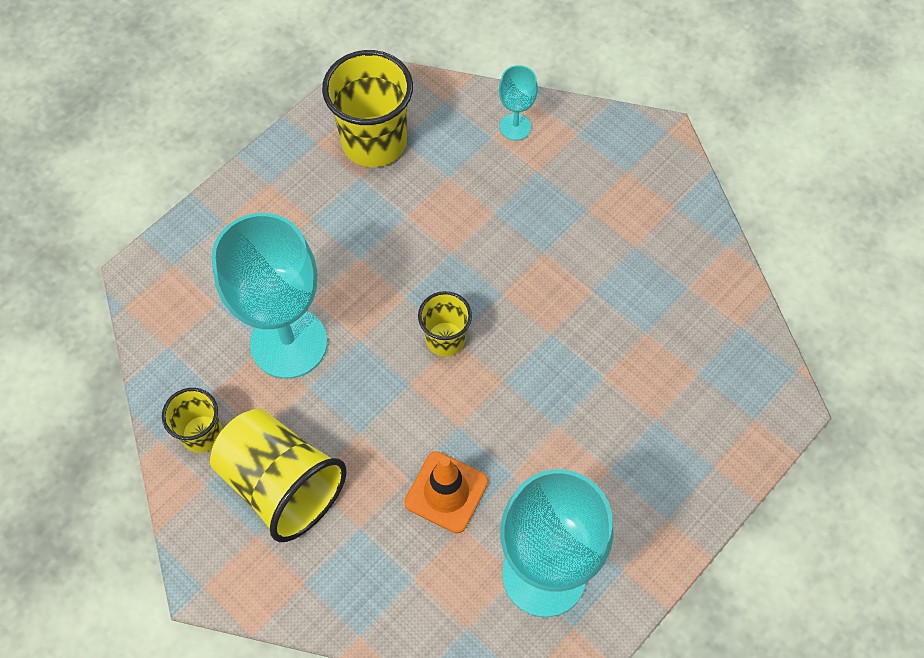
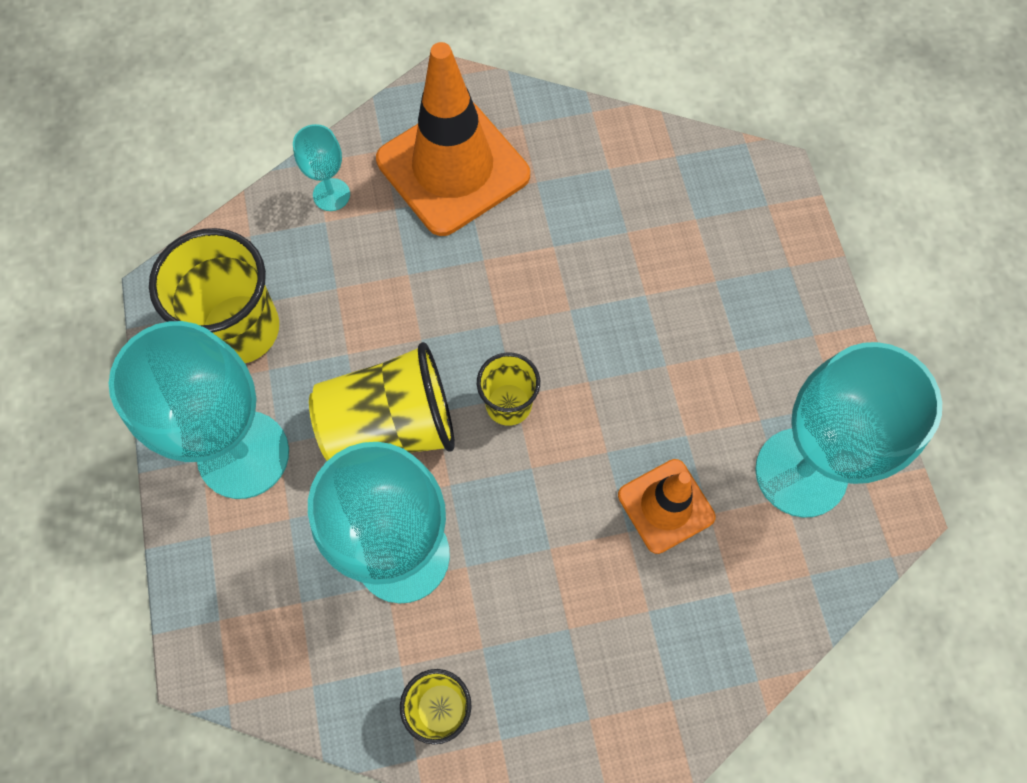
camera: 55 degrees left, 5 degrees up
yellow cup [210,409,346,542] -> yellow cup moved to [309,342,455,461]
none -> turquoise goblet [109,321,289,499]
none -> orange traffic cone [376,42,530,236]

